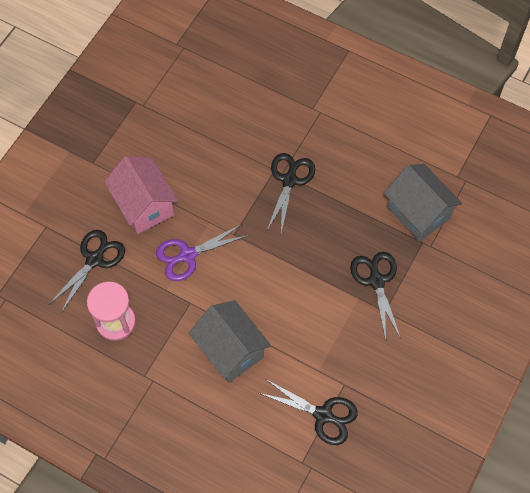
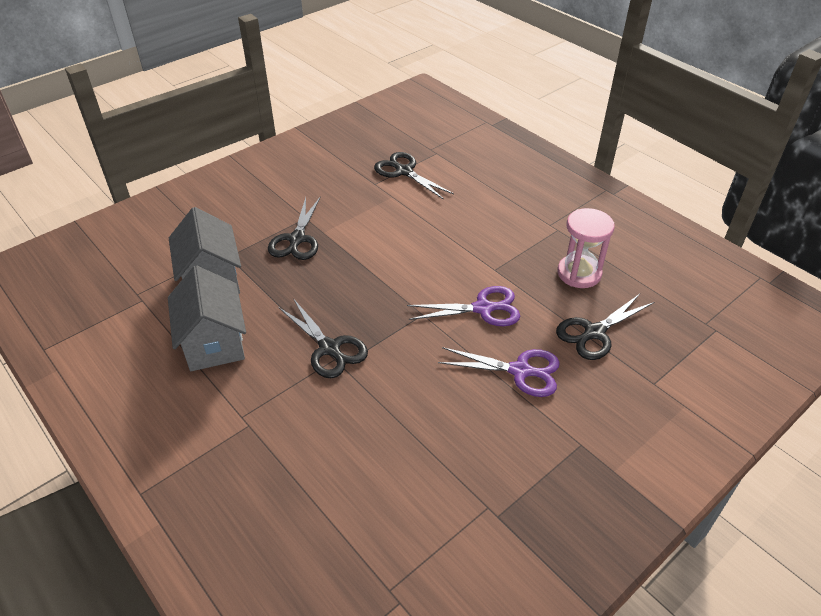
camera: 160 degrees left, 20 degrees down
pink house [104,156,178,234] -> purple scissors [438,347,560,397]
grey house [189,300,271,383] -> grey house moved to [168,266,246,371]
black scissors [267,153,316,233] -> black scissors turned 75 degrees counterclockwise [278,298,368,378]

